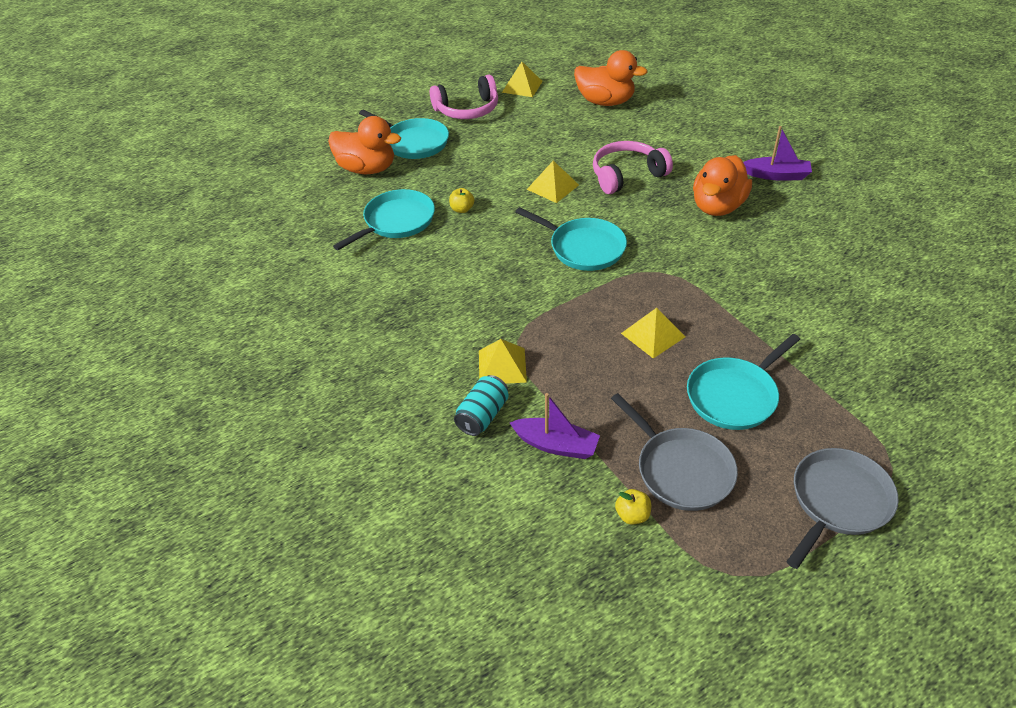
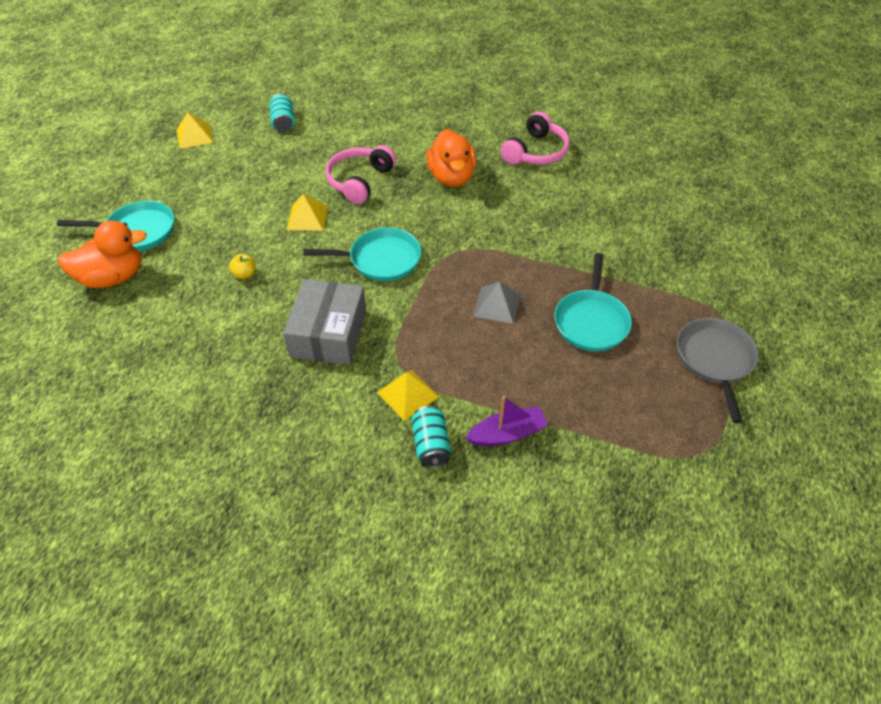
camera: 40 degrees left, 5 degrees up
turquoise pan [333,189,435,250] -> none
pink headphones [430,75,498,119] -> pink headphones moved to [501,111,570,165]
orange duck [574,50,647,106] -> turquoise can [269,93,295,132]
grey pan [611,393,738,511] -> none
yellow apple [615,489,651,524] -> none
yellow pyramid [621,308,685,359] -> grey pyramid [473,282,521,324]
purple boat [743,126,812,181] -> none
none -> grey box [283,279,366,365]

